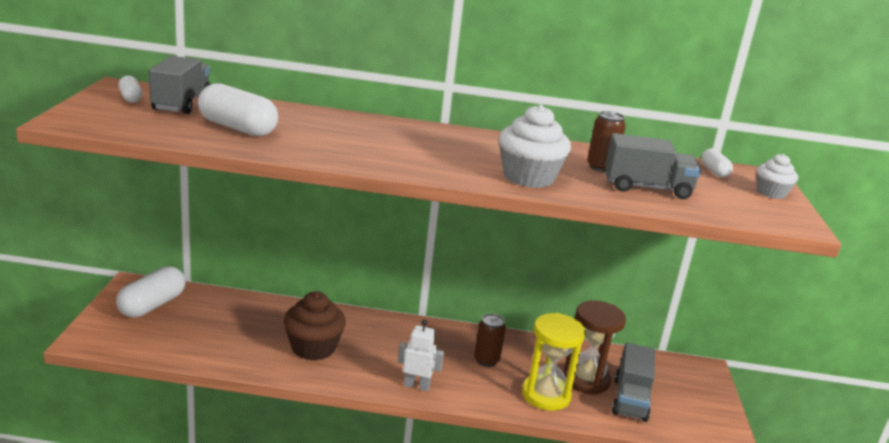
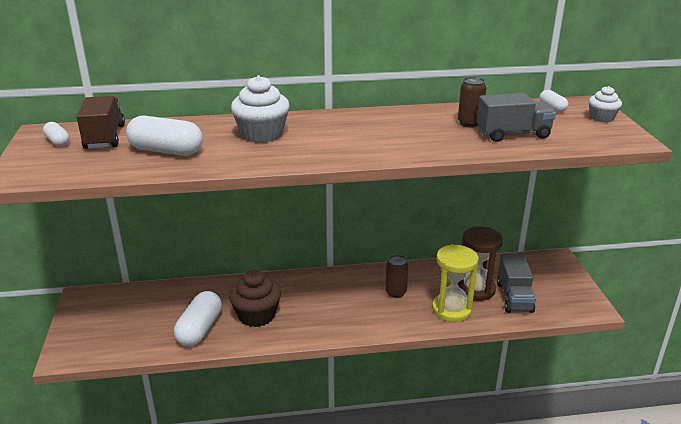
camera: 10 degrees left, 5 degrees up
white capsule [116,266,185,318] -> white capsule moved to [174,291,222,346]
grey truck [149,56,211,114] -> brown truck [77,96,125,149]
white robot [398,319,444,391] -> none
white cupcake [499,104,571,188] -> white cupcake moved to [231,76,289,143]

